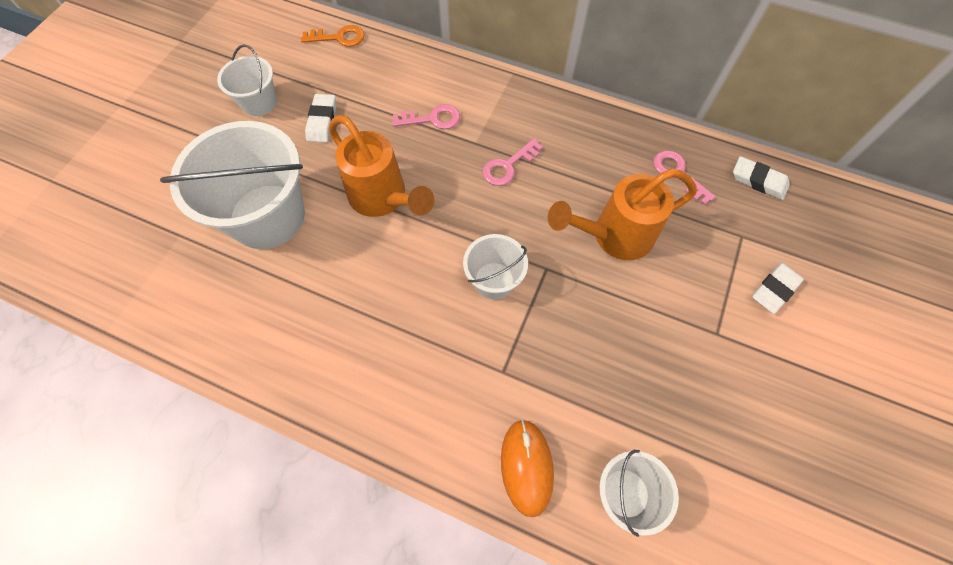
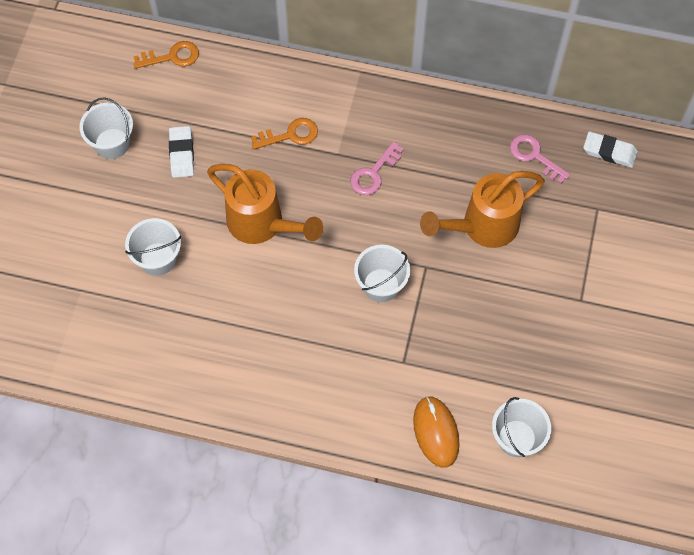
camera: 10 degrees left, 0 degrees up
white bucket [160,121,305,249] -> white bucket [125,218,181,276], size x0.52
pink key [392,104,460,129] -> orange key [251,118,318,149]
white eraser [752,263,804,314] -> none

